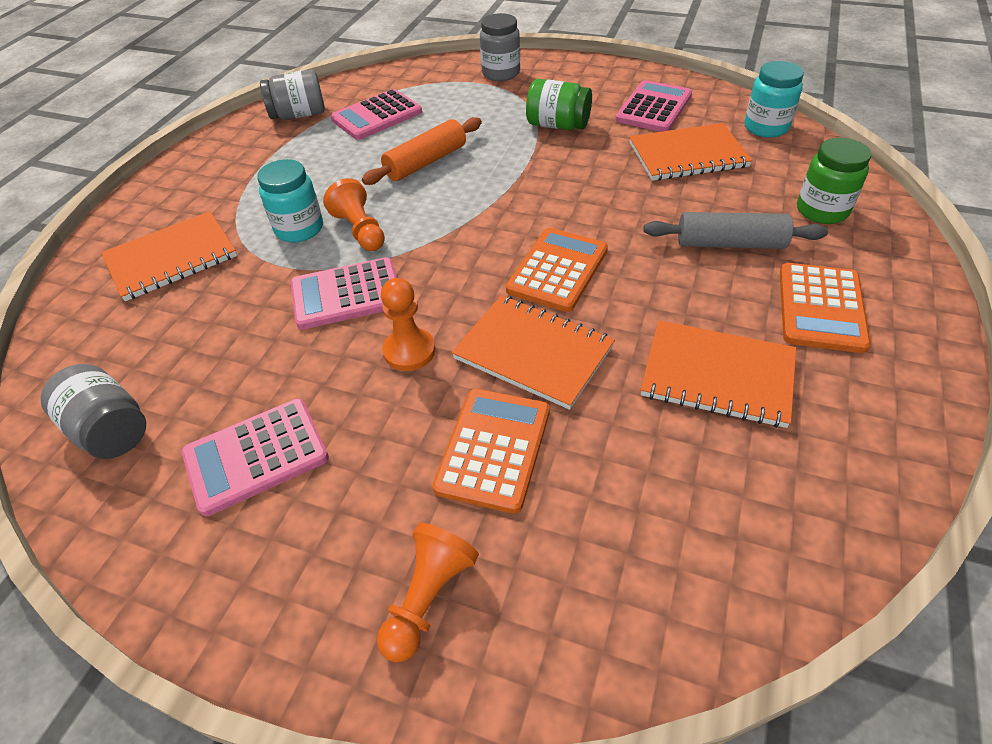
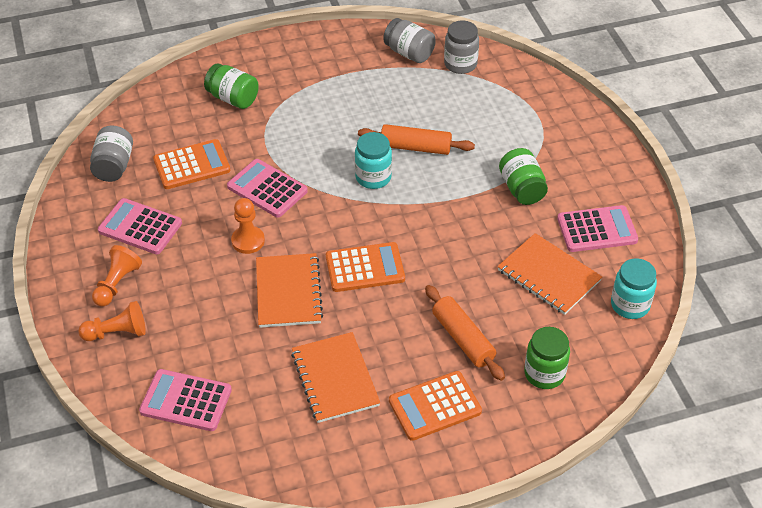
camera: 50 degrees right, 0 degrees up
orange notebook [101,211,237,301] -> green jar [204,63,259,109]
turquoise jar [257,159,323,242] -> turquoise jar moved to [355,132,392,189]
orange pawn [323,178,385,251] -> orange pawn moved to [92,245,142,306]
pink calculator [331,89,422,140] -> pink calculator moved to [139,369,232,431]
orange calculator [433,389,550,514] -> orange calculator moved to [153,139,231,189]
grey jar [480,13,520,81] -> grey jar moved to [444,21,479,74]
grey rolling pin [643,212,828,249] -> orange rolling pin [425,285,505,381]

